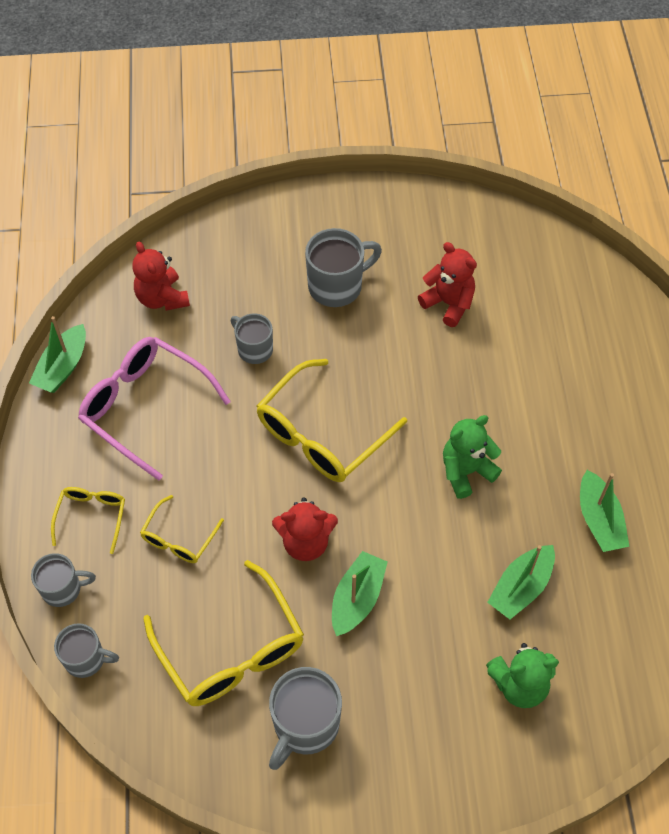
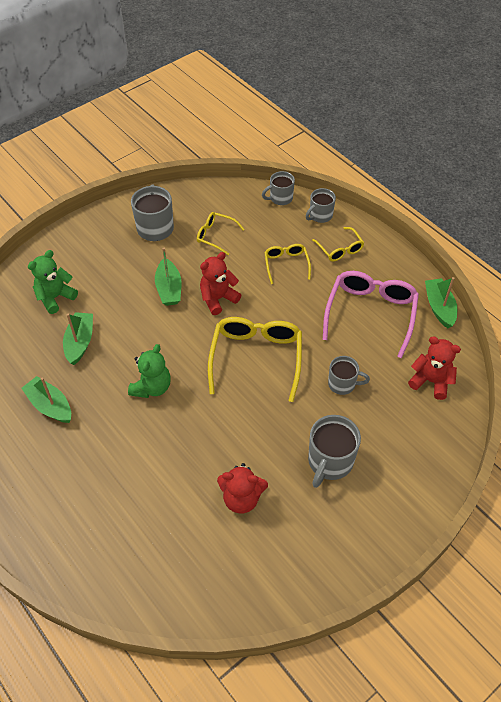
camera: 145 degrees right, 5 degrees down
pink glasses [78,337,231,480] -> pink glasses turned 75 degrees counterclockwise [323,271,419,358]
yellow glasses [143,560,304,706] -> yellow glasses [197,212,245,255], size x0.53

